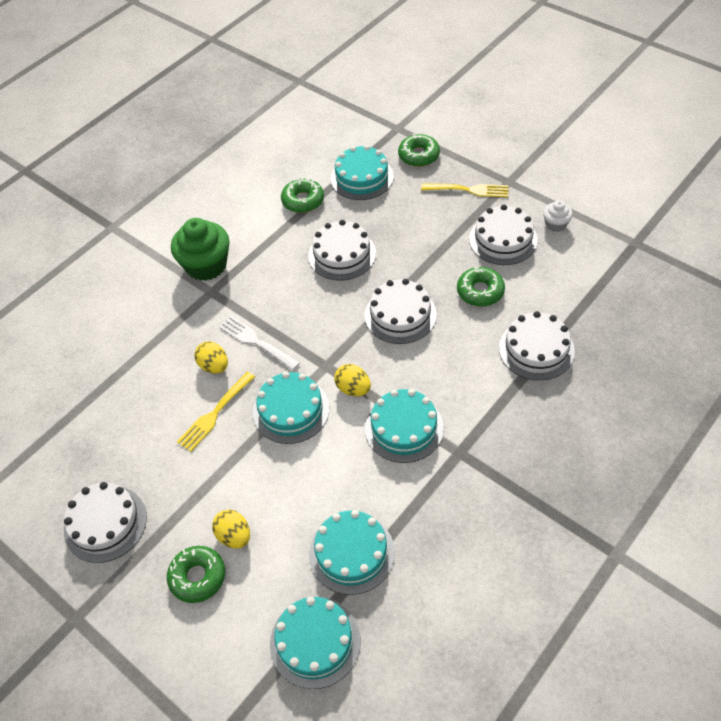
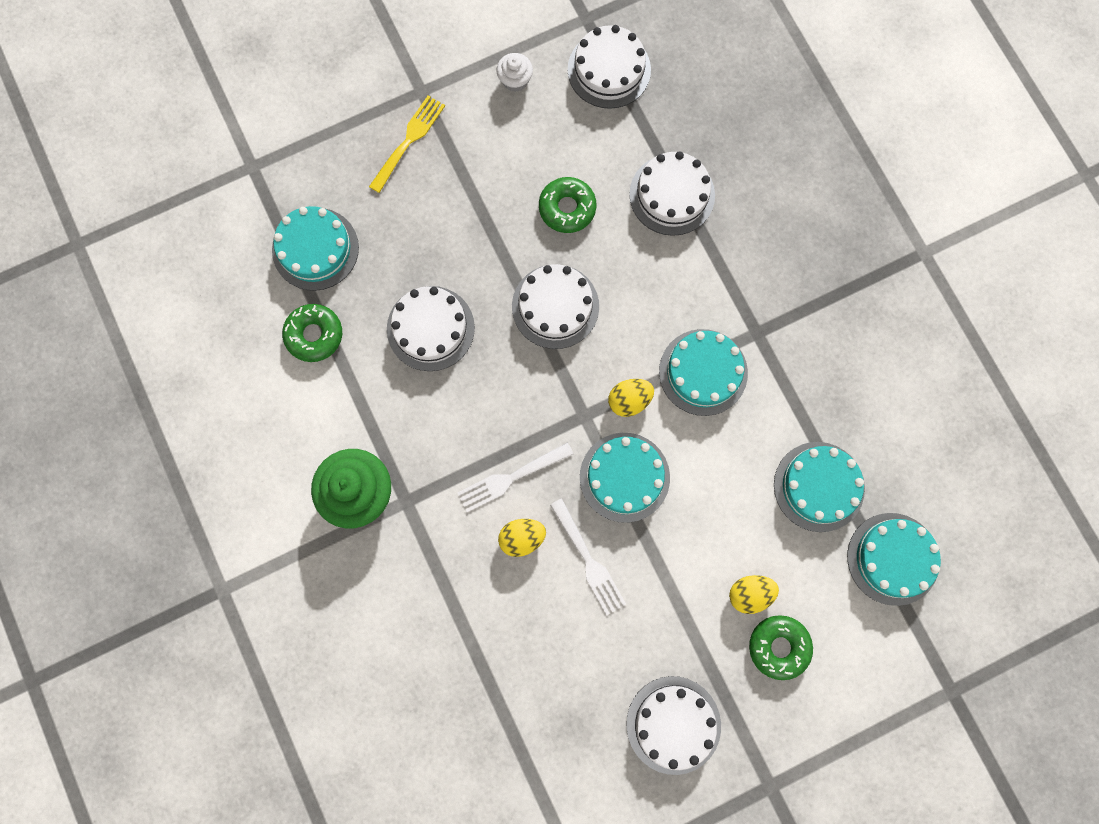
camera: 70 degrees left, 25 degrees up
yellow fork [177,371,255,452] -> white fork [550,498,626,615]
green donut [398,134,440,167] -> none
white cake [469,205,538,265] -> white cake moved to [568,25,651,109]

